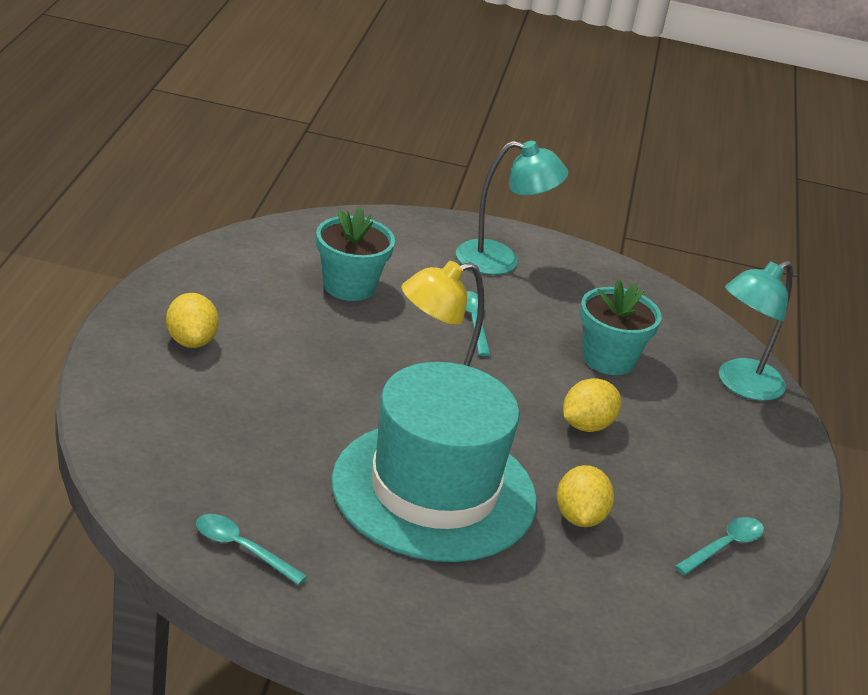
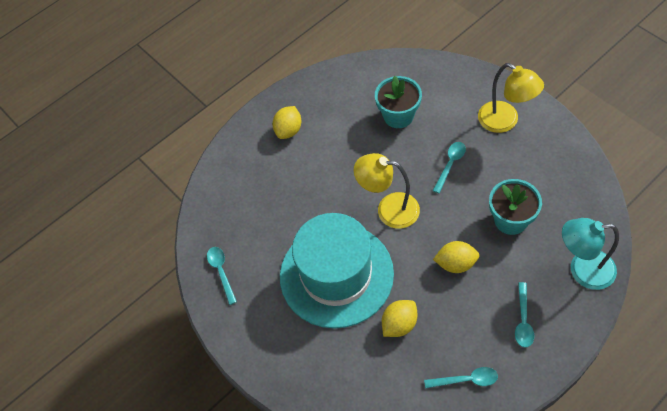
camera: 50 degrees right, 25 degrees up
turquoise lamp [456,141,568,275] -> yellow lamp [478,63,544,133]
none -> turquoise spoon [515,282,534,348]

